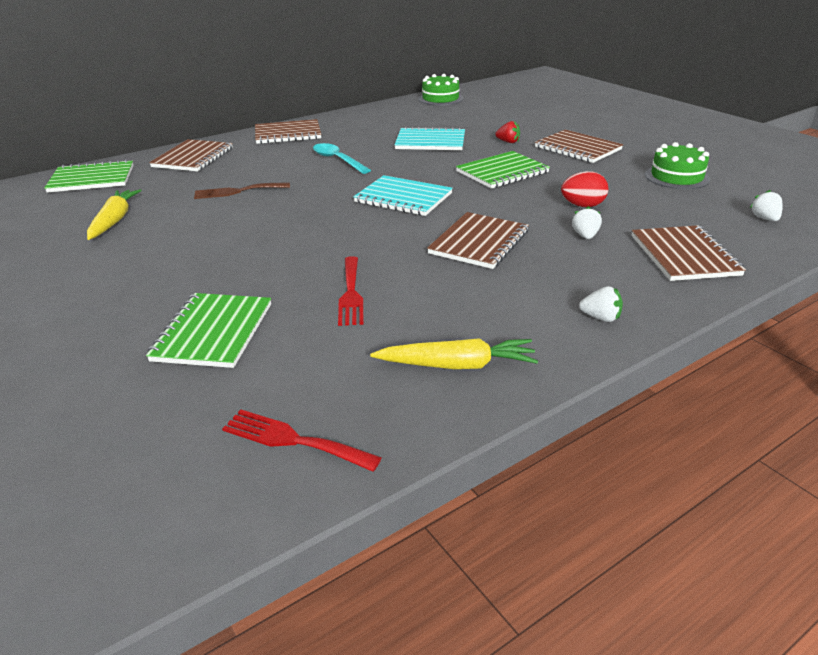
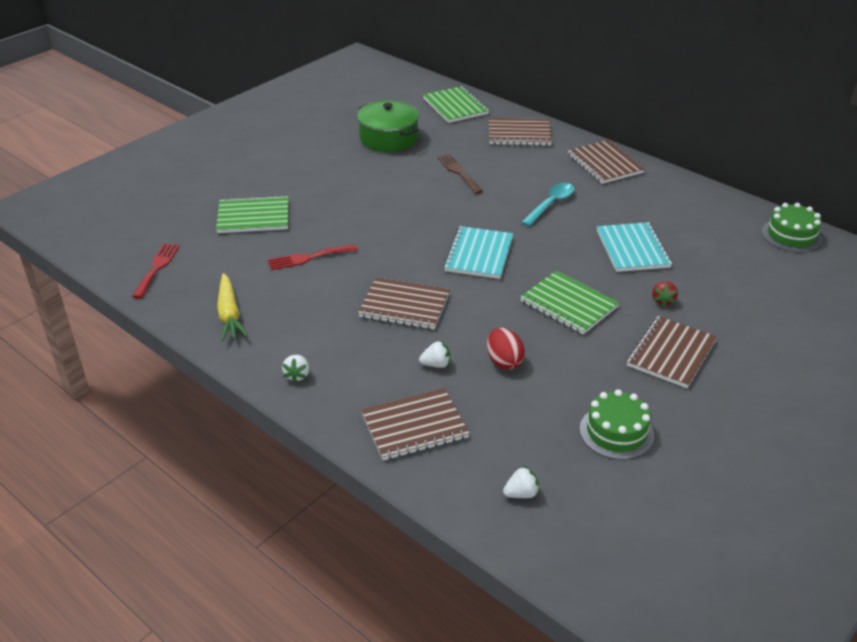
camera: 75 degrees right, 5 degrees up
yellow carrot [87,189,142,240] -> green pot [357,100,419,152]

